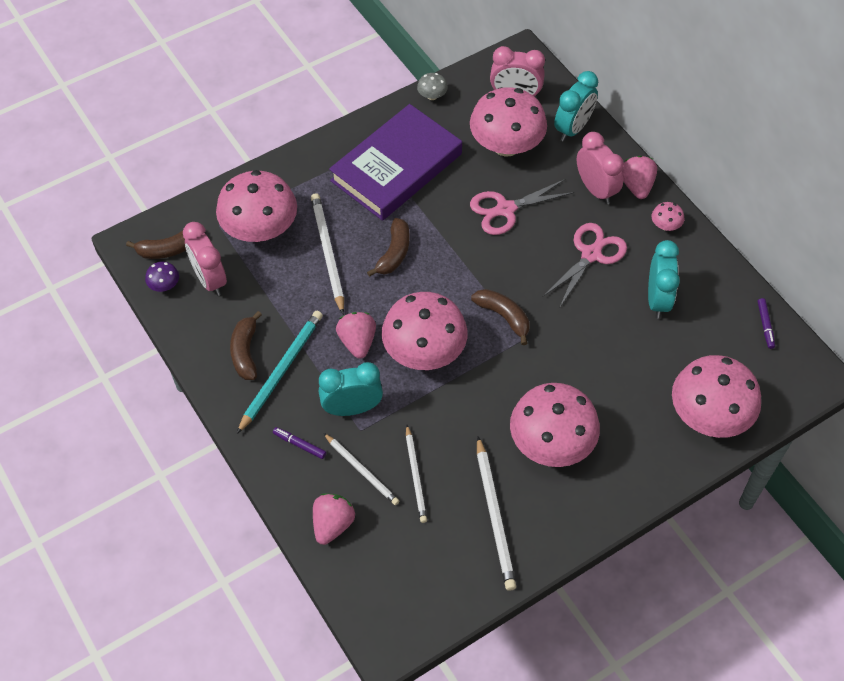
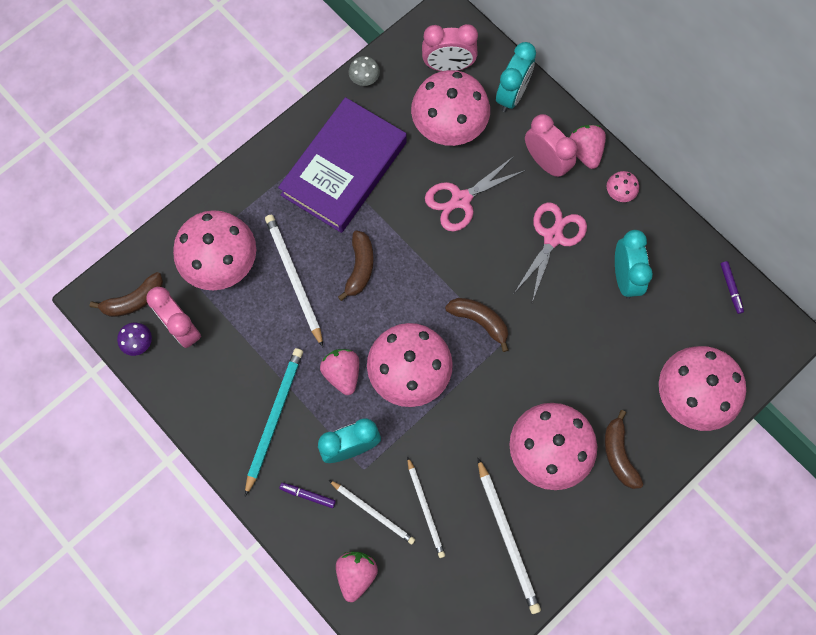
camera: 10 degrees left, 15 degrees up
brown banana [230,311,262,380] -> brown banana moved to [604,410,644,489]

